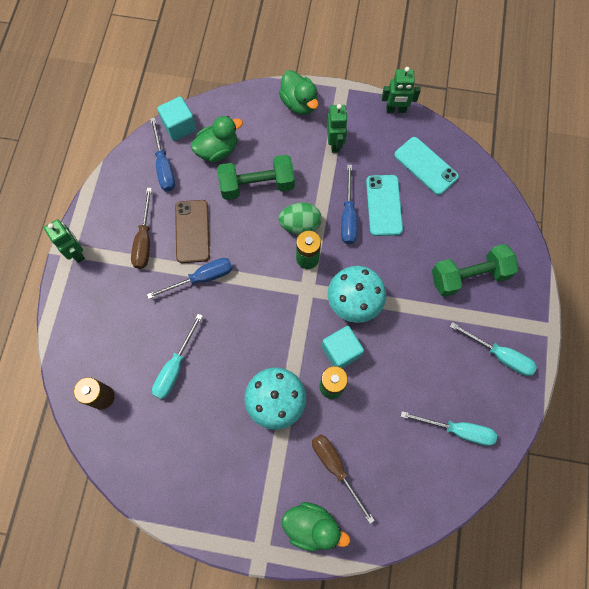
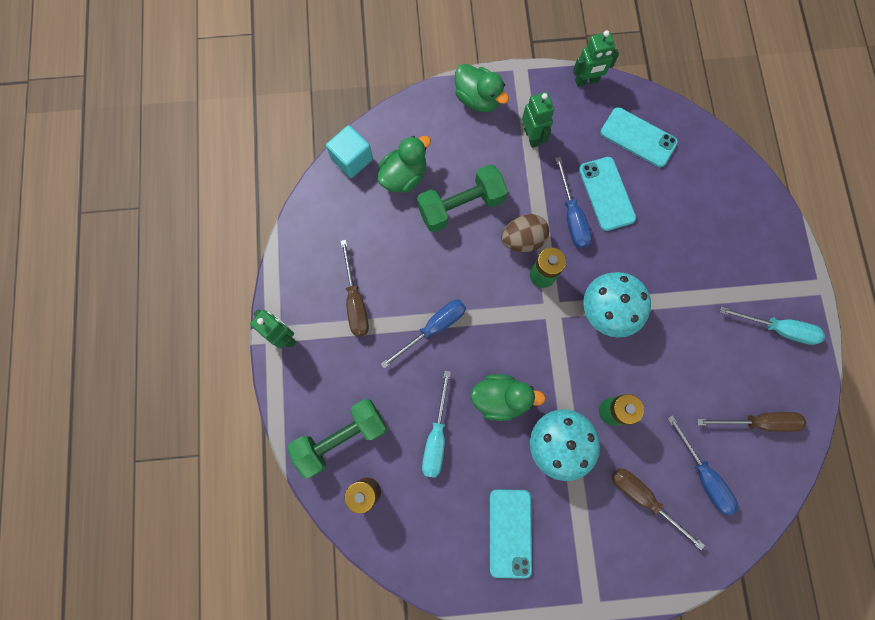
camera: 15 degrees left, 5 degrees up
blue screwdriver [150,118,175,191] -> blue screwdriver moved to [667,415,738,516]
brown phone [175,200,210,263] -> none
green egg [278,202,322,235] -> brown egg [501,214,549,252]
green duck [282,502,350,552] -> green duck moved to [470,374,546,421]
turquoise cube [322,326,364,368] -> none
turquoise screwdriver [401,411,497,446] -> brown screwdriver [697,412,806,432]
green dumbbell [432,244,518,297] -> green dumbbell moved to [287,399,387,479]
none -> turquoise phone [490,489,532,579]

